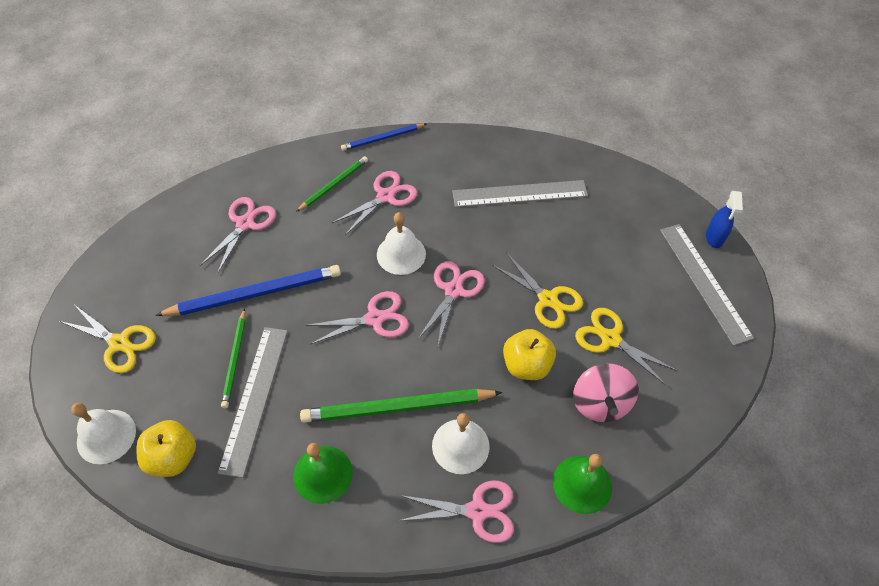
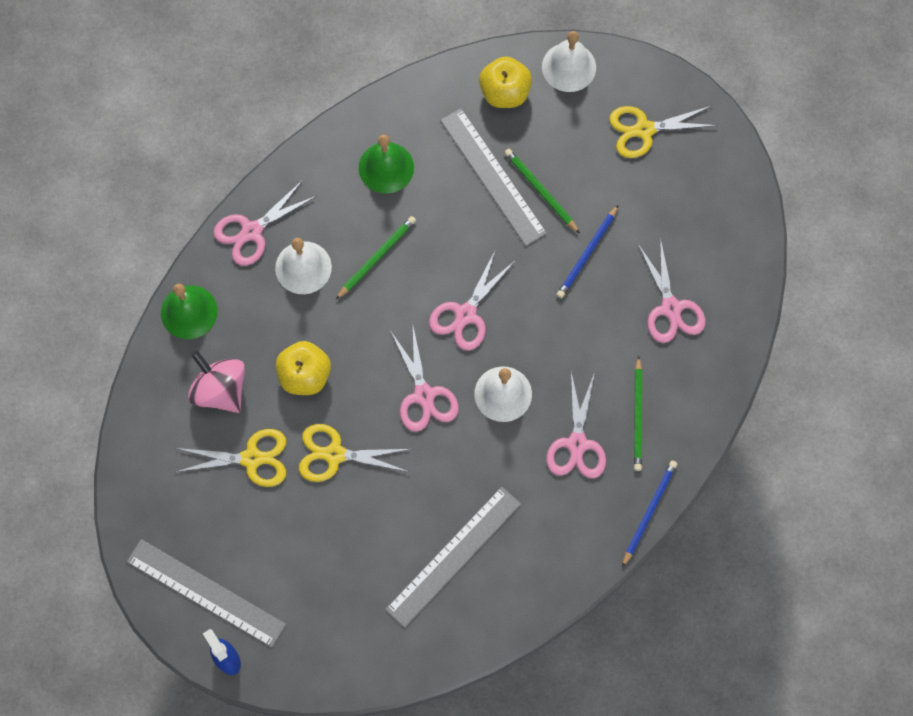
camera: 140 degrees right, 15 degrees up
blue pencil [155,265,341,316] -> blue pencil [557,205,618,298], size x0.57
green pencil [300,389,502,423] -> green pencil [336,216,416,299], size x0.57

